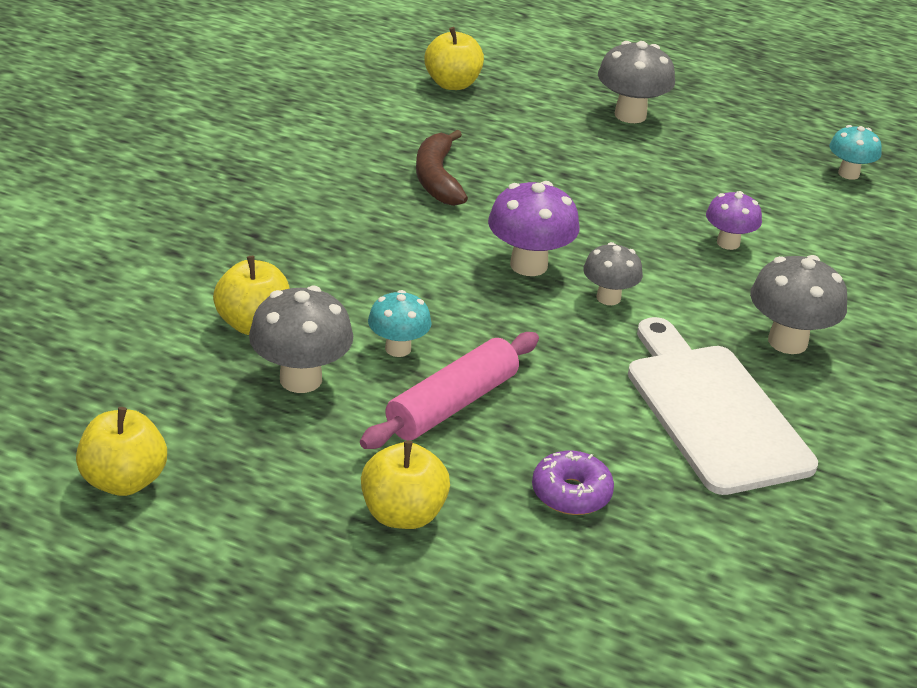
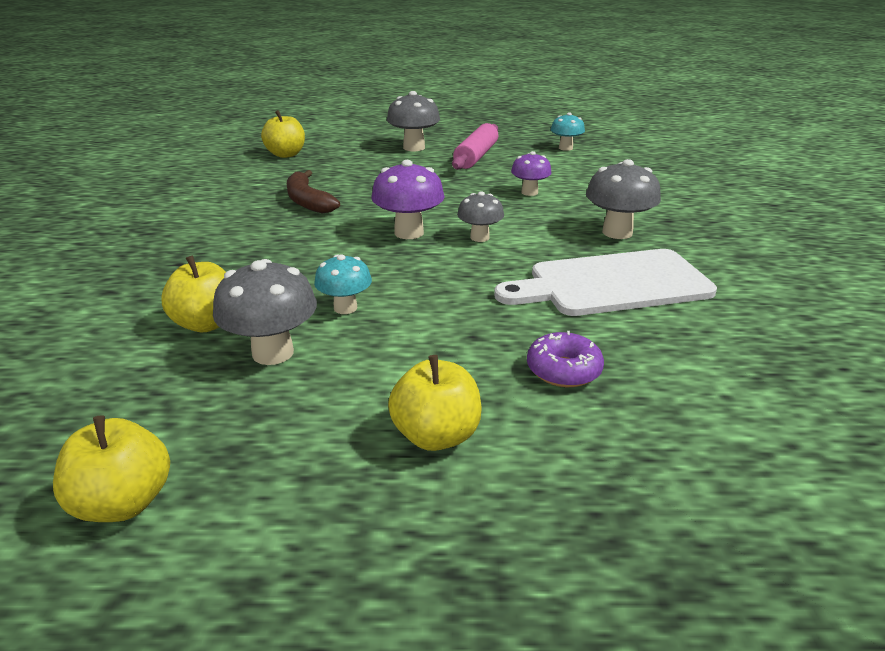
camera: 20 degrees left, 5 degrees down
pink rolling pin [360,332,539,449] -> pink rolling pin moved to [452,123,498,170]
white cutting board [628,317,818,495] -> white cutting board turned 60 degrees counterclockwise [494,249,717,316]

